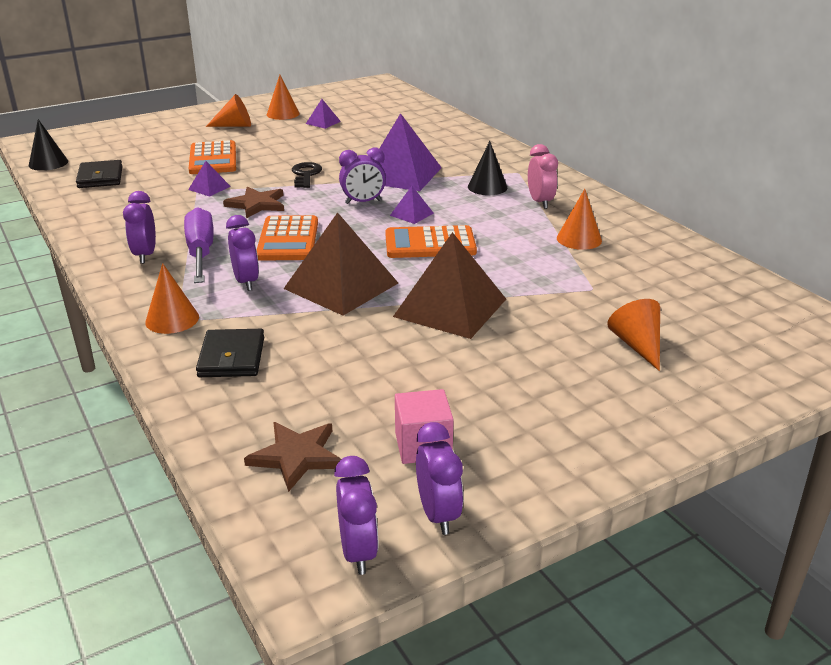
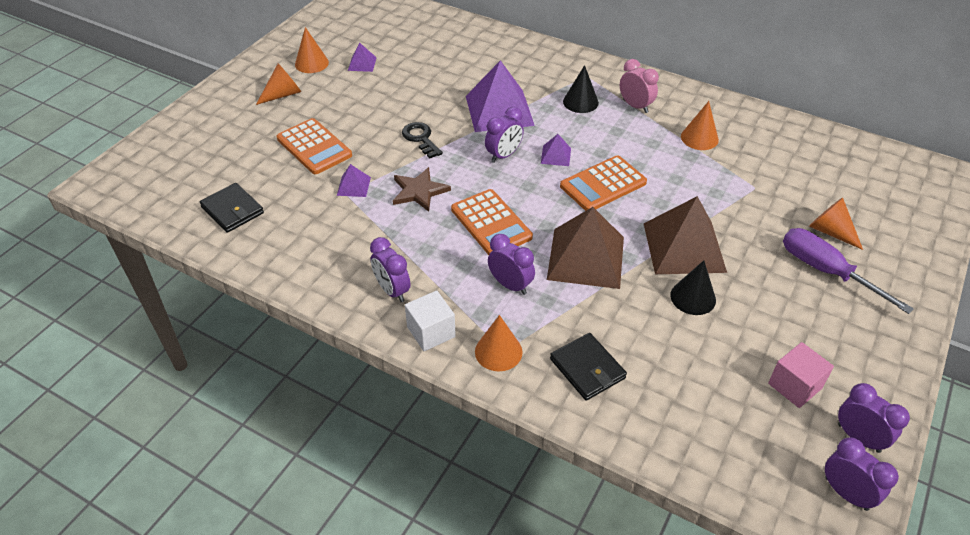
camera: 30 degrees left, 15 degrees up
black cone [29,119,68,171] -> black cone moved to [670,260,716,315]
purple screwdriver [184,207,214,283] -> purple screwdriver moved to [783,228,914,314]
brown star [244,422,341,492] -> none
none -> white cube [405,290,456,351]

